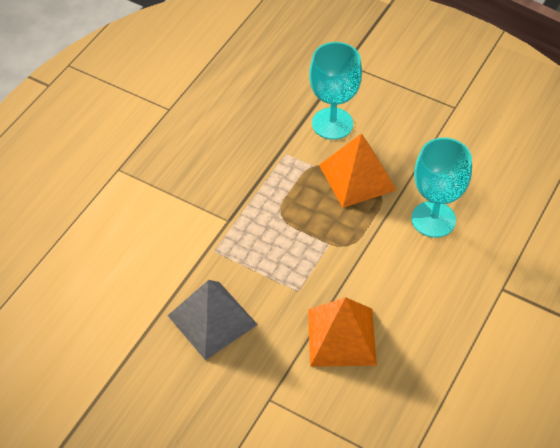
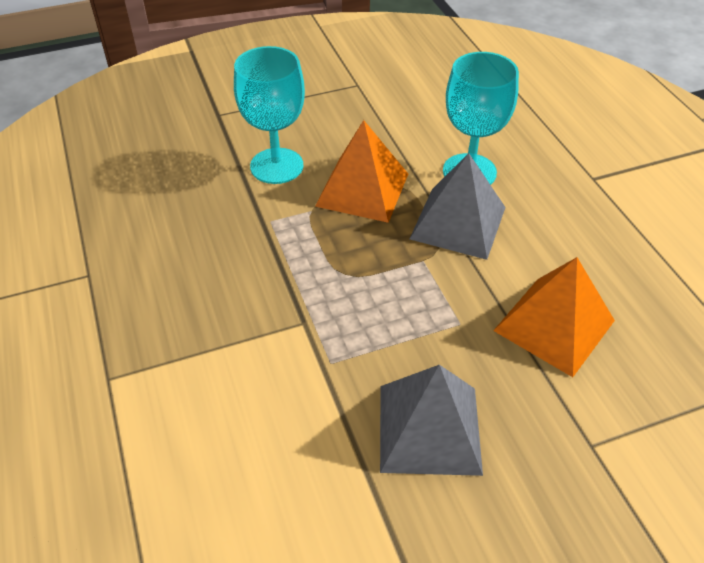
camera: 50 degrees left, 5 degrees down
none -> grey pyramid [410,153,506,260]

